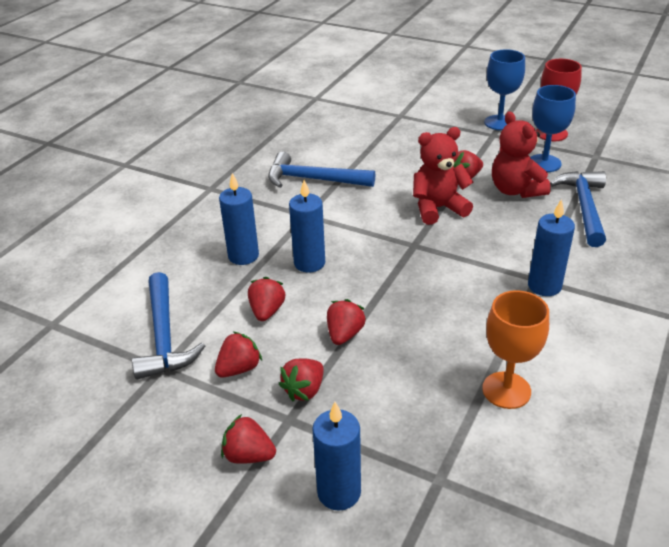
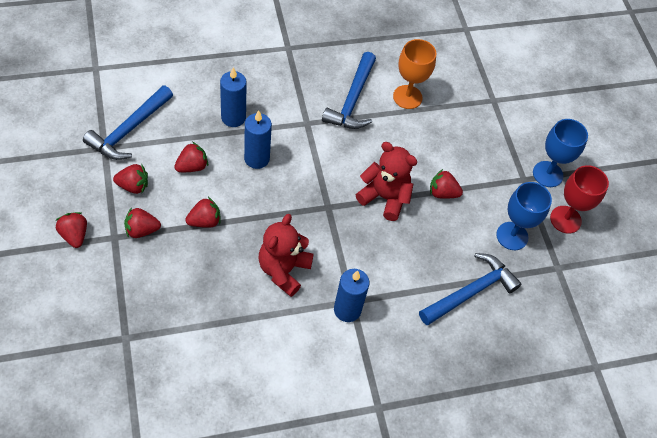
camera: 40 degrees right, 20 degrees up
blue hammer [268,152,375,188] -> blue hammer turned 135 degrees counterclockwise [322,52,376,129]
blue candle [312,402,361,511] -> none
orange goblet [482,290,549,409] -> orange goblet moved to [393,39,436,109]
red teddy bear [492,111,551,198] -> red teddy bear moved to [258,214,314,297]

